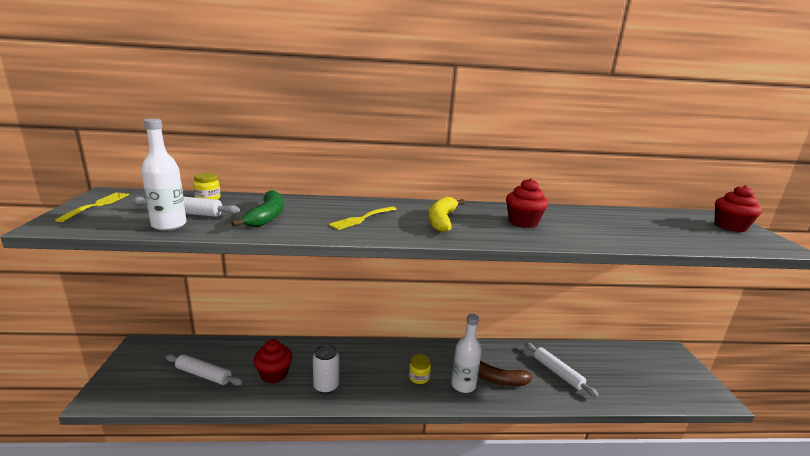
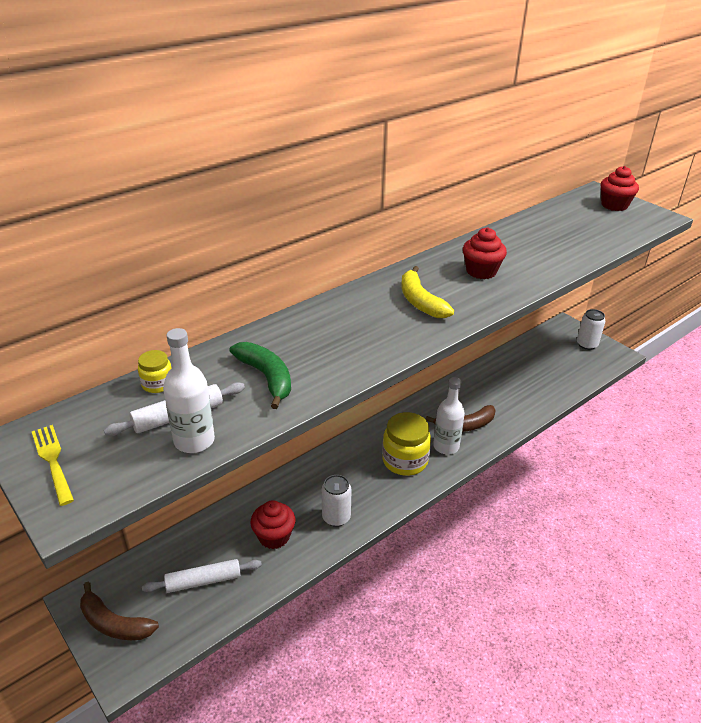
camera: 35 degrees left, 15 degrees up
yellow fork [329,206,397,230] -> none
yellow jar [409,354,431,384] -> yellow jar [382,412,431,476], size x2.00
white rolling pin [525,342,599,397] -> none
none -> brown banana [80,582,159,640]
none -> white can [577,309,605,350]

